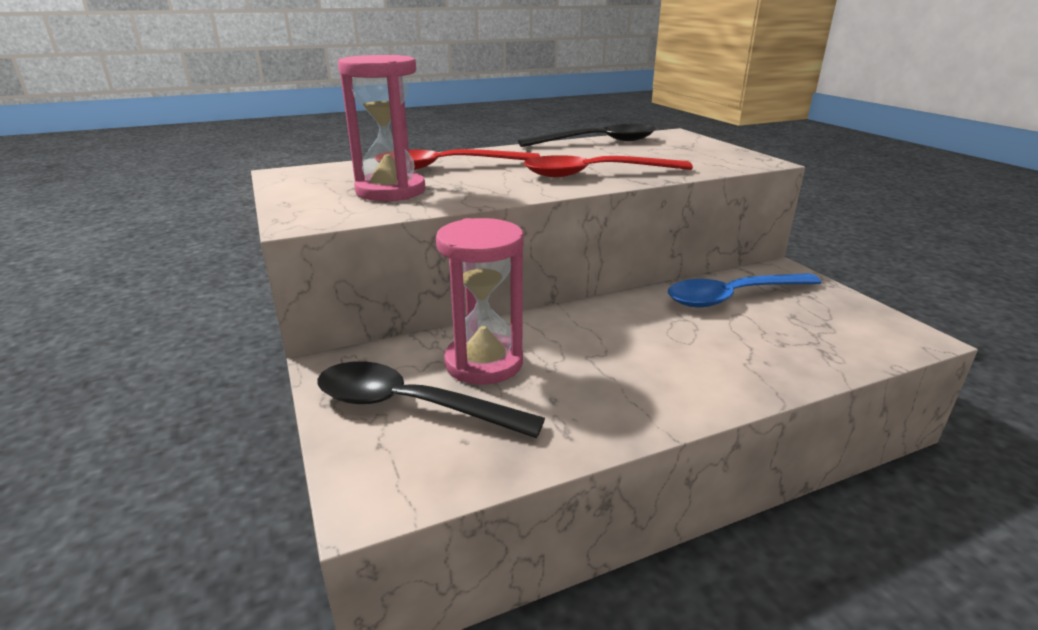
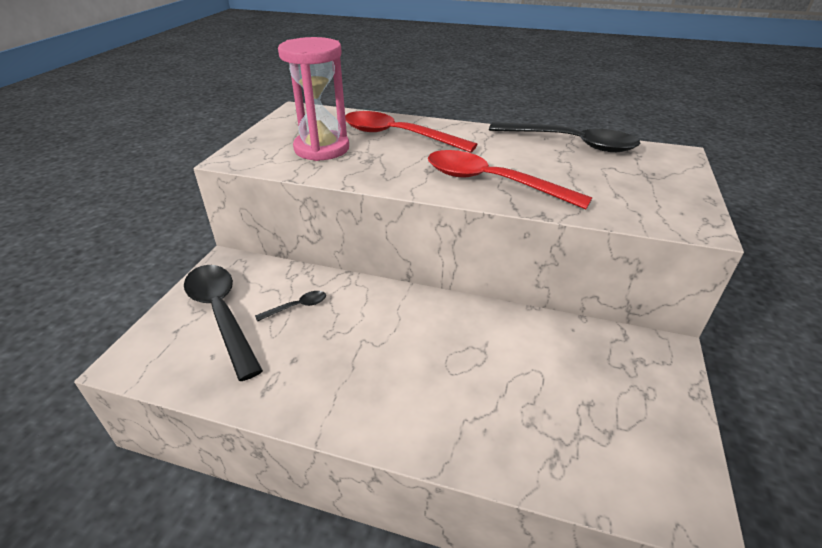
camera: 40 degrees right, 10 degrees up
pink hourglass [436,218,523,384] -> black spoon [255,291,326,322]
blue spoon [668,273,822,307] -> none

